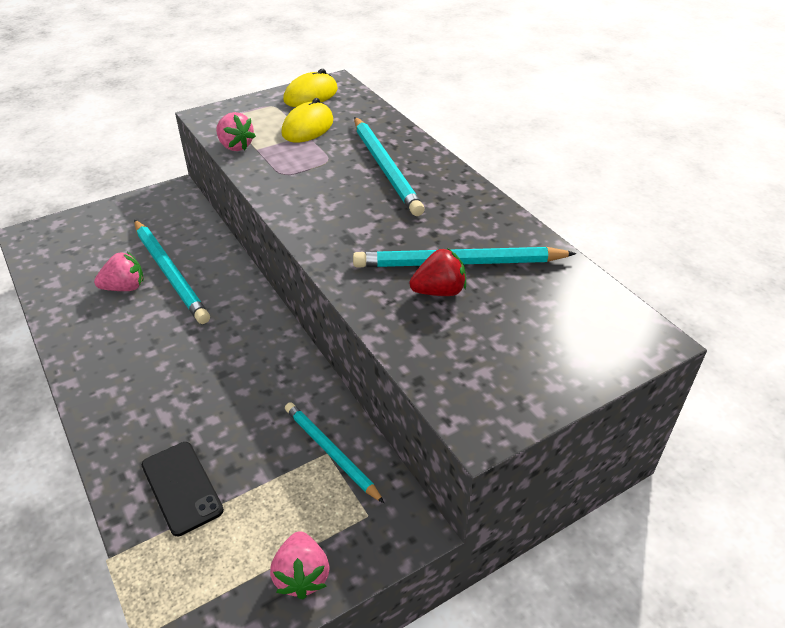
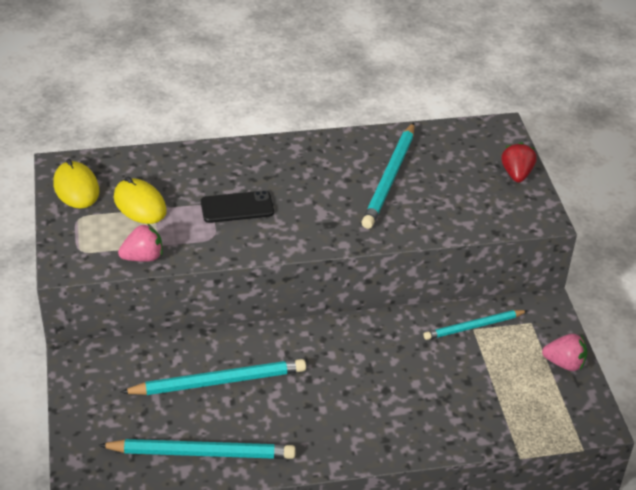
camera: 70 degrees left, 0 degrees up
pink strawberry [94,252,144,291] -> none
black phone [142,442,224,536] -> black phone moved to [201,190,274,223]
turquoise pencil [354,117,425,216] -> turquoise pencil moved to [98,439,296,459]
red strawberry [409,248,466,296] -> red strawberry moved to [502,142,537,183]

